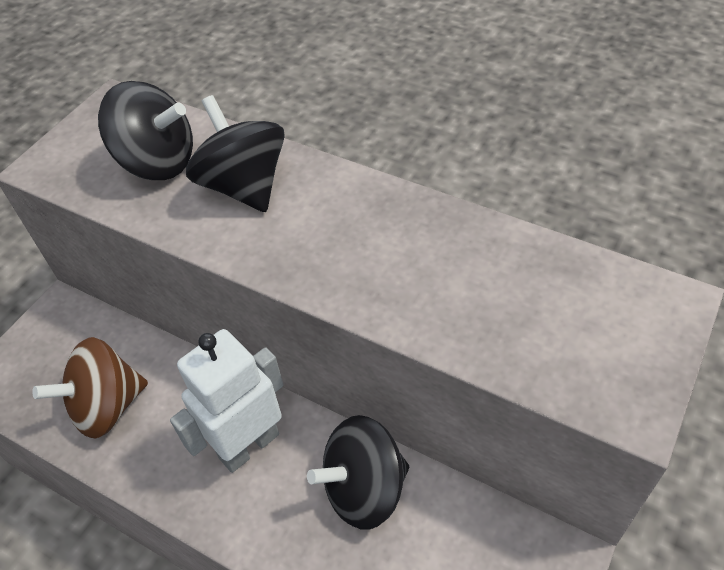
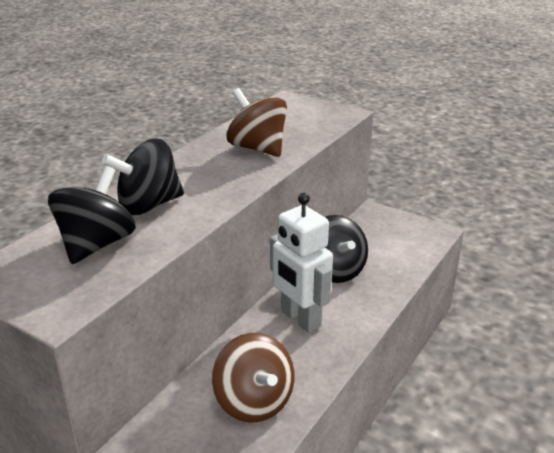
camera: 90 degrees left, 20 degrees down
none -> brown spinning top [226,88,287,157]

